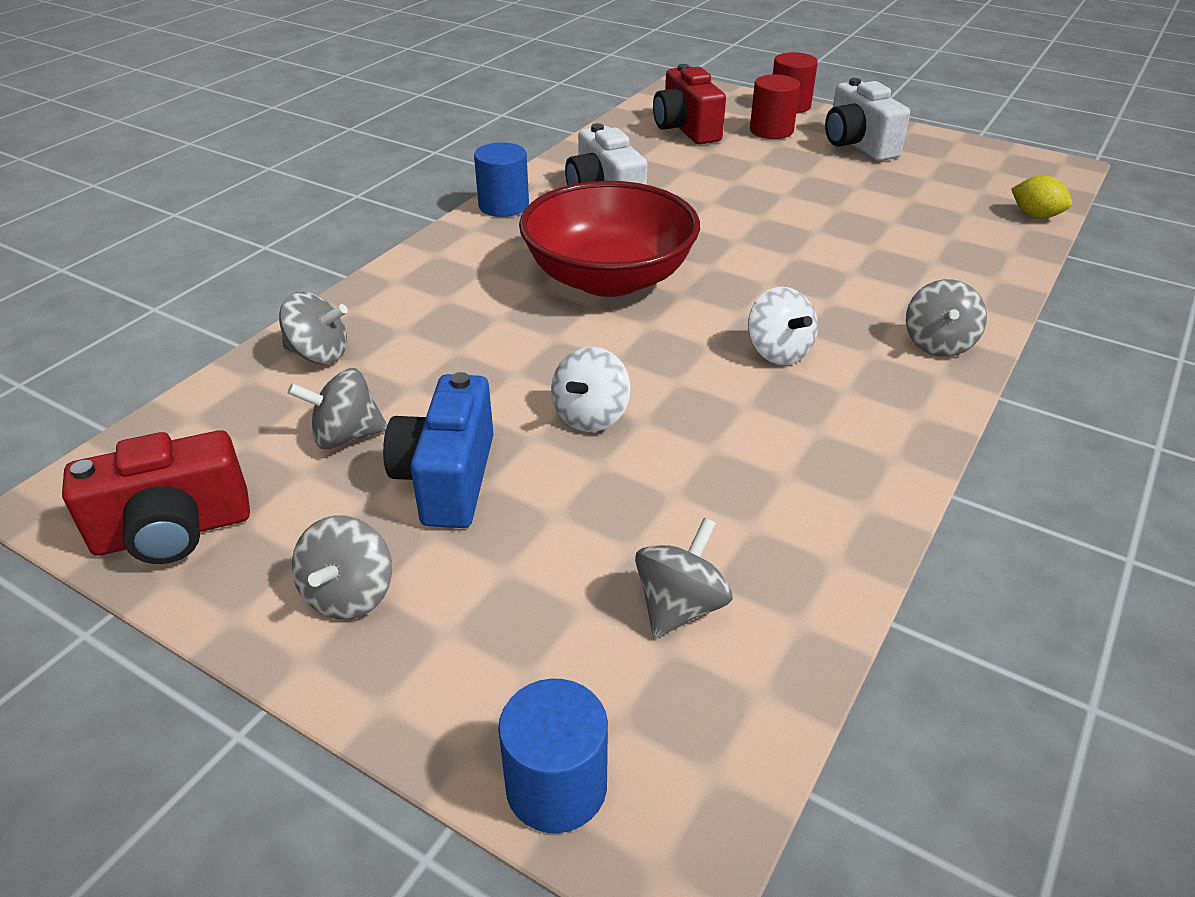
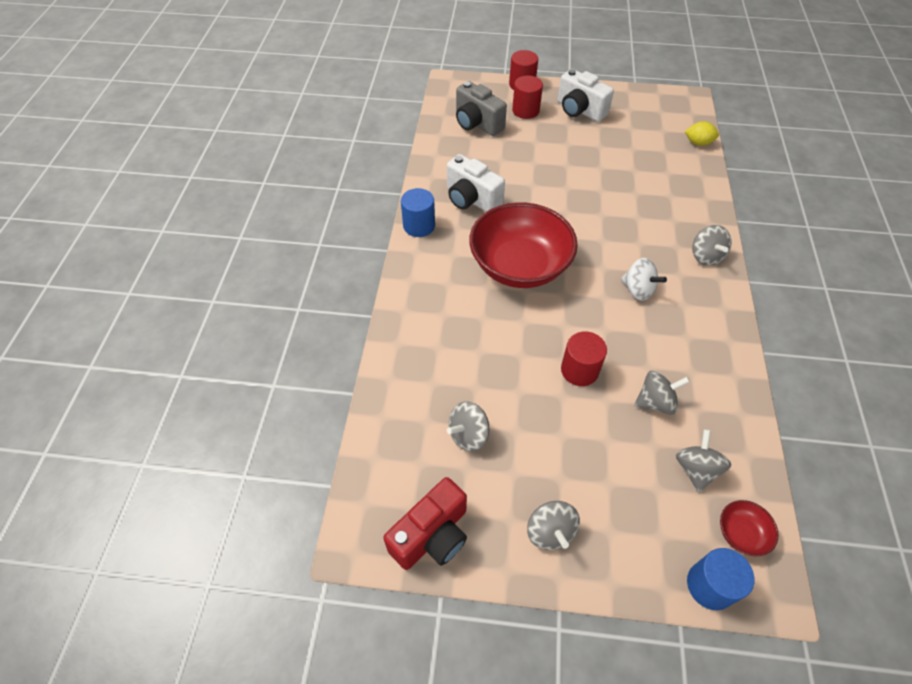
camera: 25 degrees left, 15 degrees up
grey spinning top [279,292,348,364] -> grey spinning top moved to [634,371,690,415]
blue camera [383,372,494,528] -> none
white spinning top [551,347,630,432] -> red cylinder [561,331,607,386]
red camera [653,64,726,144] -> grey camera [456,81,507,136]
none -> red bowl [720,500,779,556]

